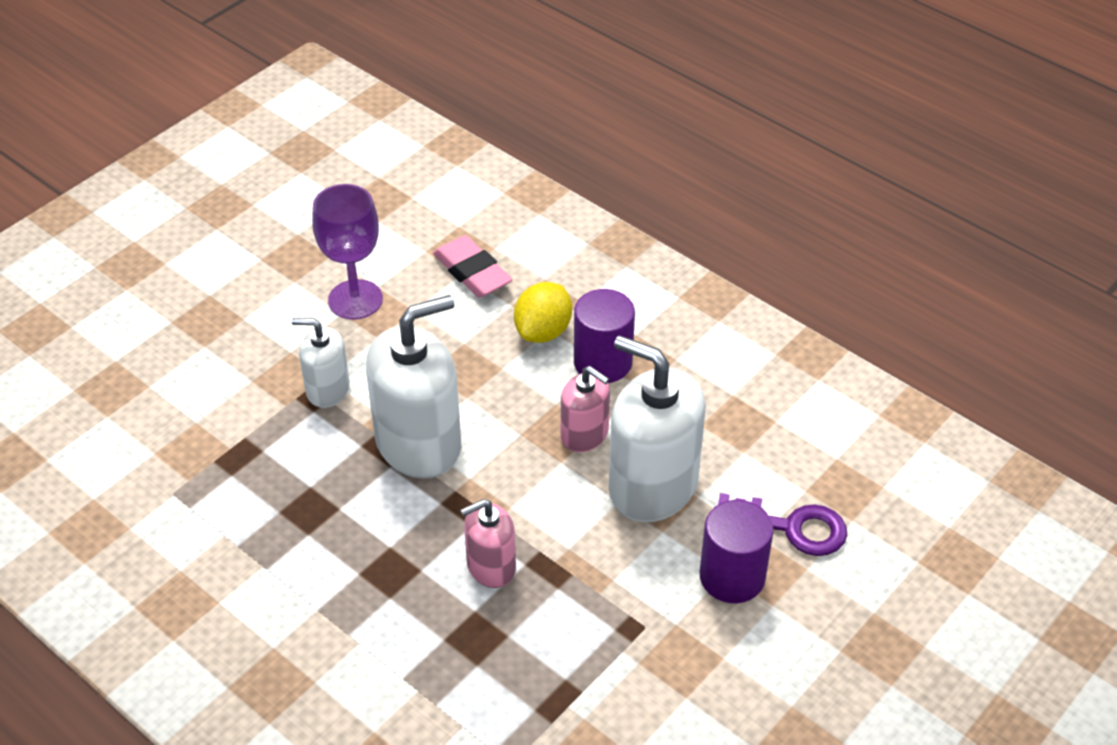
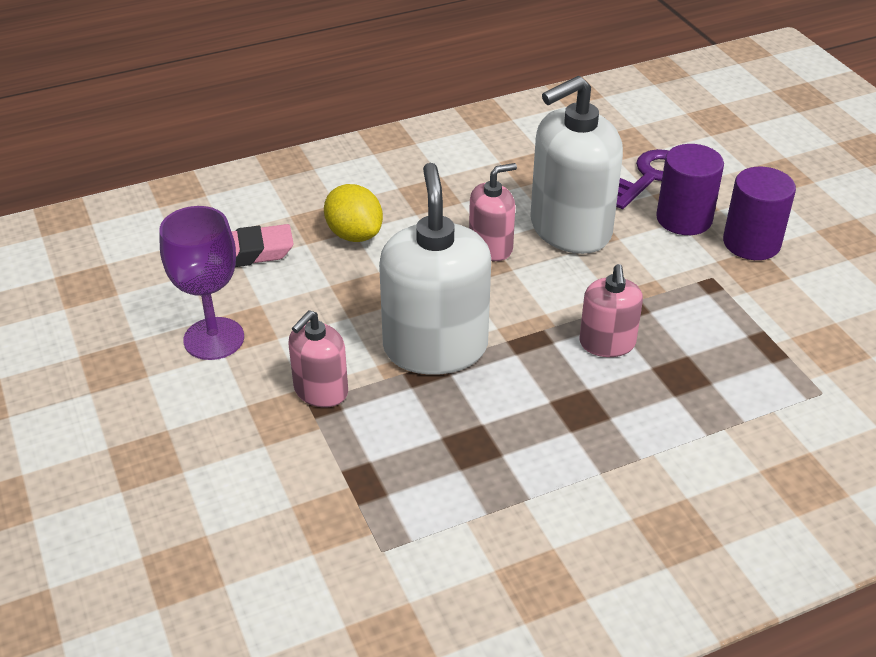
camera: 65 degrees left, 5 degrees down
white soap dispenser [292,318,349,408] -> pink soap dispenser [288,310,348,408]
purple cylinder [574,289,635,383] -> purple cylinder moved to [723,167,796,260]

